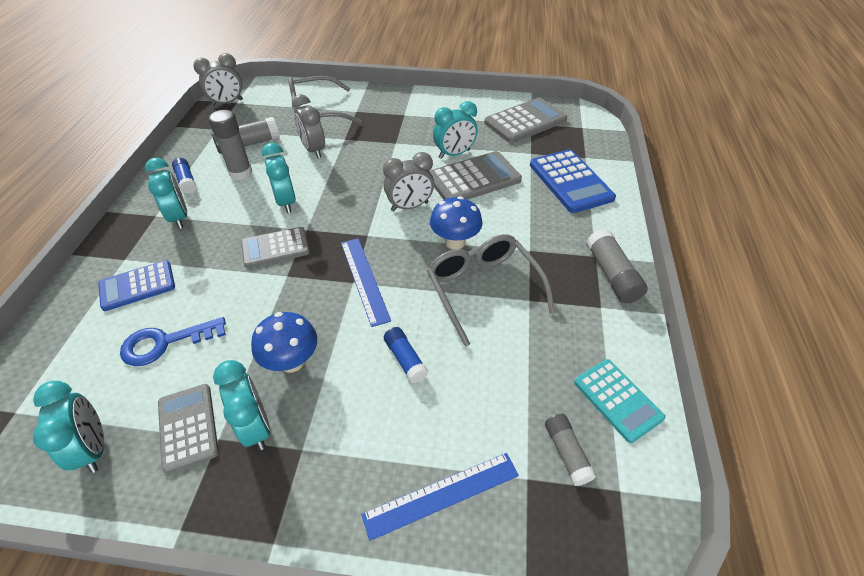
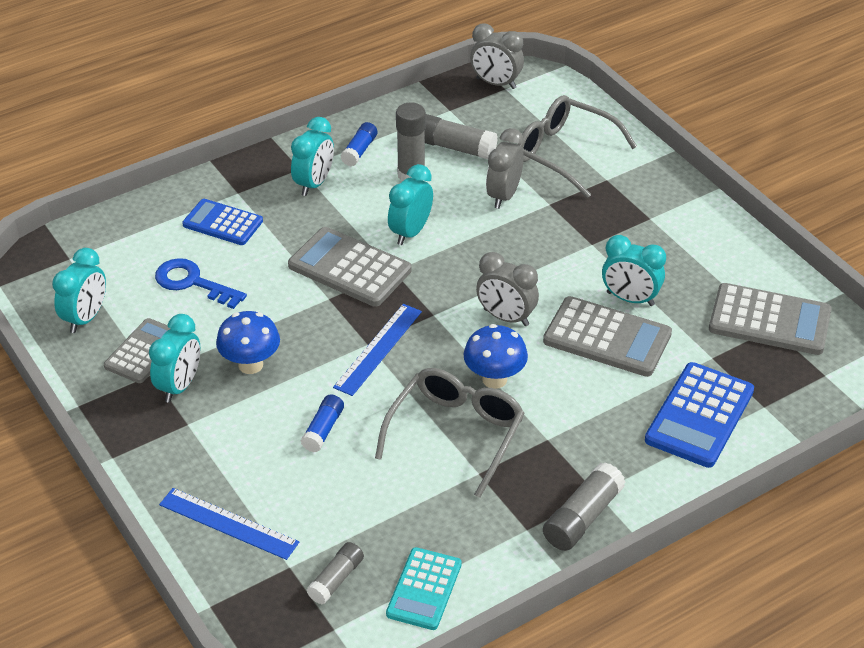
camera: 50 degrees right, 5 degrees down
grey calculator [241,227,310,268] -> grey calculator [288,227,412,307], size x1.50

